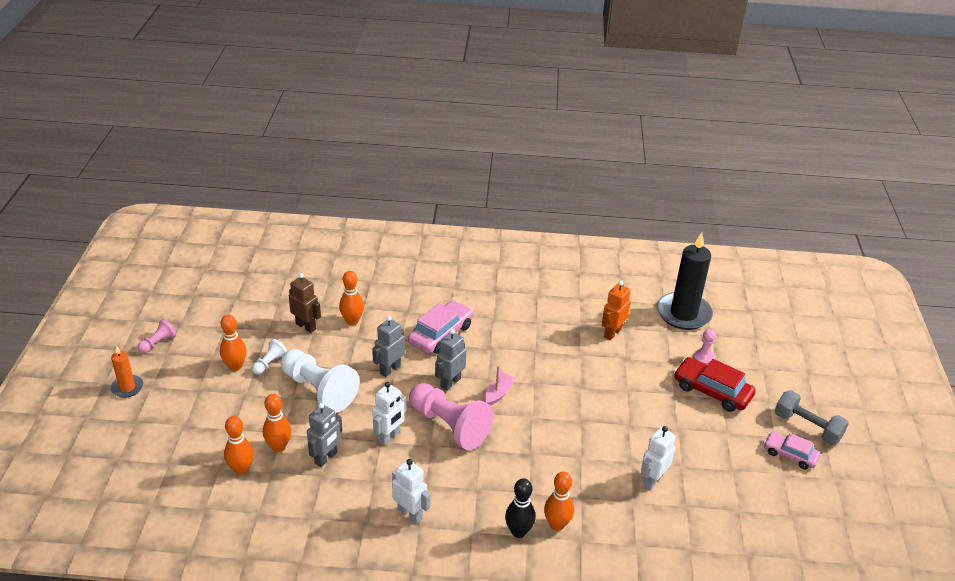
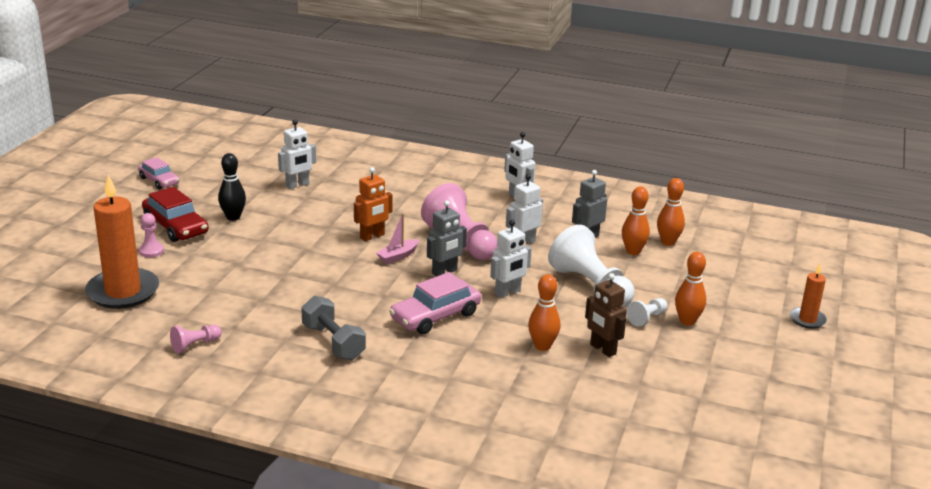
camera: 165 degrees left, 10 degrees down
pink pawn [138,319,176,353] -> pink pawn moved to [170,325,222,354]
grey robot [372,316,405,377] -> white robot [490,220,532,298]
black bowling pin [505,478,536,538] -> black bowling pin moved to [218,153,246,221]
orange bowling pin [544,471,574,531] -> none
orange robot [602,281,631,340] -> orange robot moved to [354,167,393,241]
black candle [657,232,713,330] -> orange candle [85,175,159,309]
grey dumbbell [775,390,849,445] -> grey dumbbell moved to [301,296,366,360]

